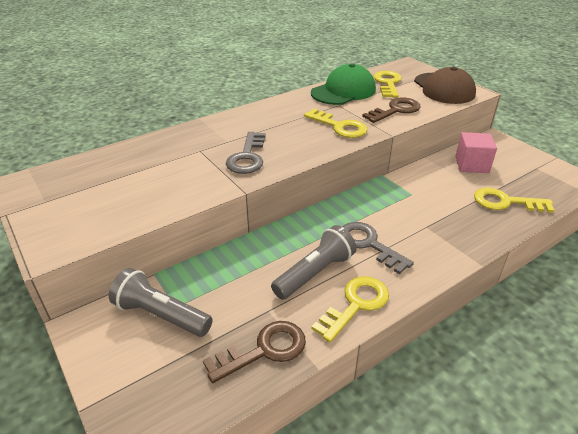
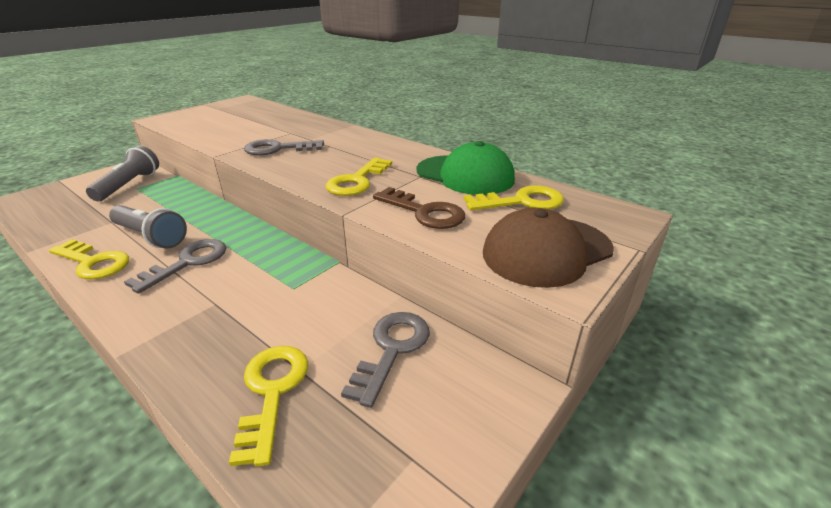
camera: 75 degrees right, 5 degrees down
brown key [203,321,306,383] -> none
pink cube [455,132,497,173] -> grey key [341,312,430,408]

